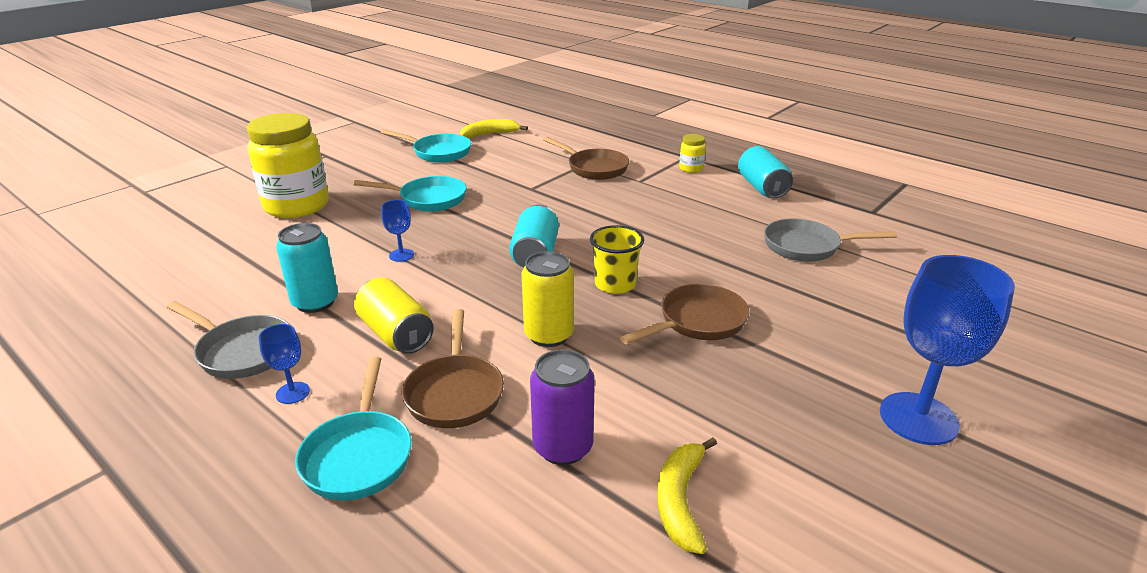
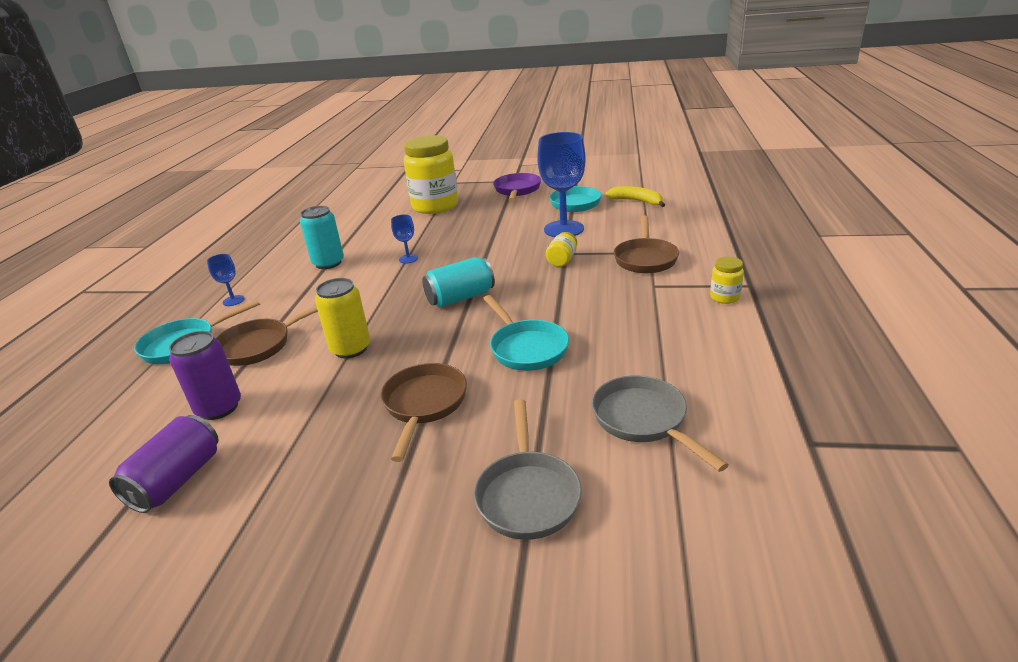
camera: 60 degrees right, 0 degrees up
grey pan [166,301,290,379] -> grey pan moved to [474,399,582,540]
turquoise pan [354,176,467,212] -> turquoise pan moved to [483,295,569,371]
yellow can [354,277,434,354] -> none
yellow cup [590,225,644,294] -> none
brown pan [620,284,749,345] -> brown pan turned 105 degrees counterclockwise [381,363,467,462]
yellow banana [657,437,717,554] -> purple can [109,415,219,513]
turquoise can [738,146,793,198] -> none
blue goblet [880,255,1015,445] -> blue goblet moved to [537,132,585,237]
none -> purple pan [493,173,541,202]
none -> yellow jar [546,232,577,267]

